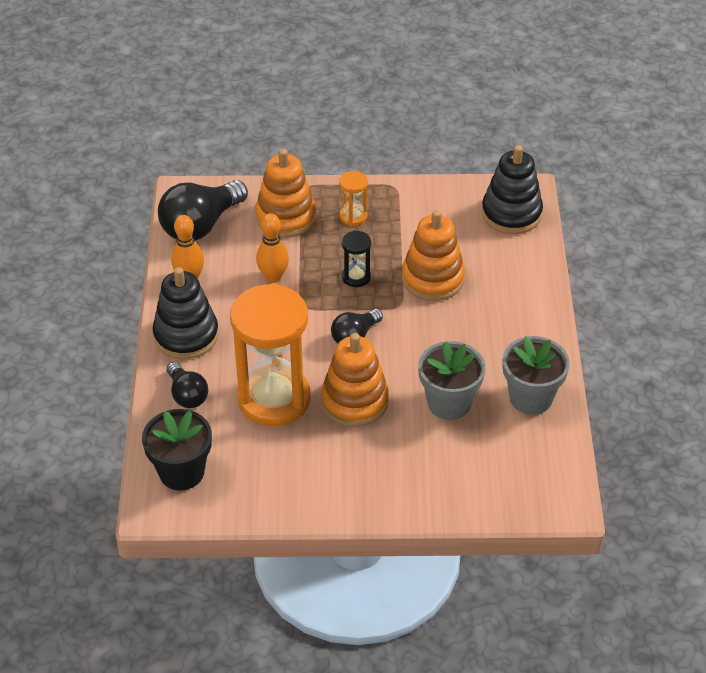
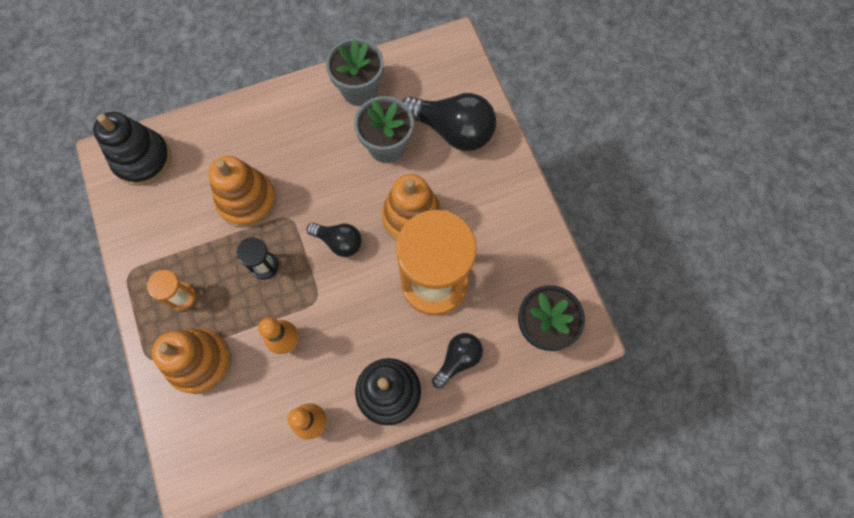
camera: 110 degrees left, 25 degrees up
black light bulb [158,180,248,241] -> black light bulb moved to [402,93,496,151]

